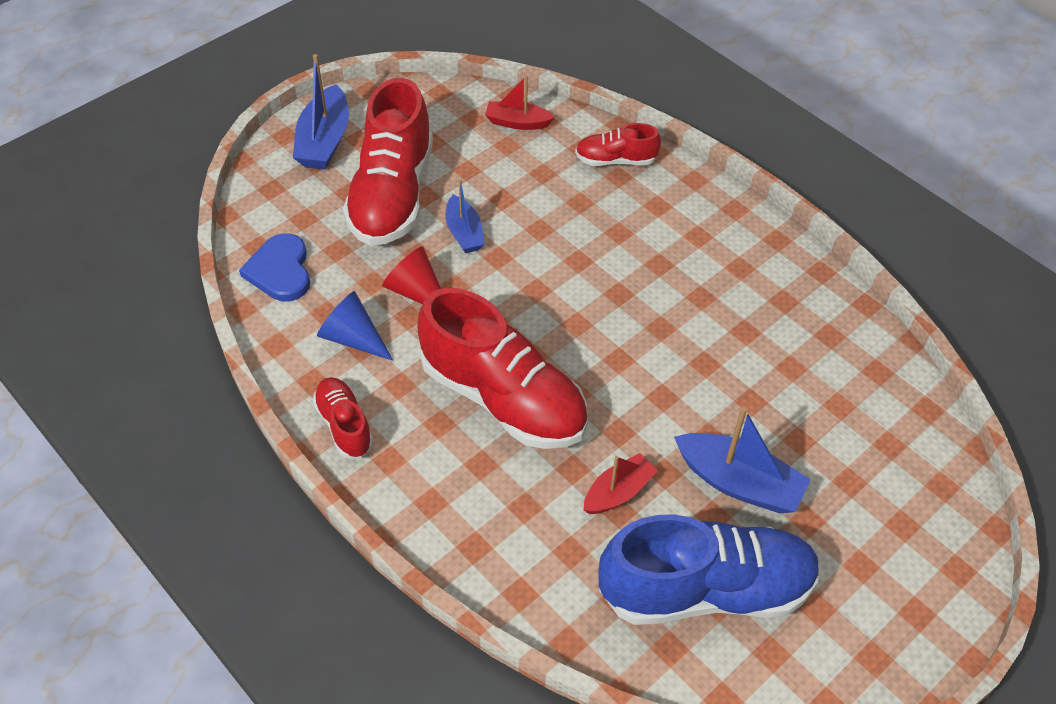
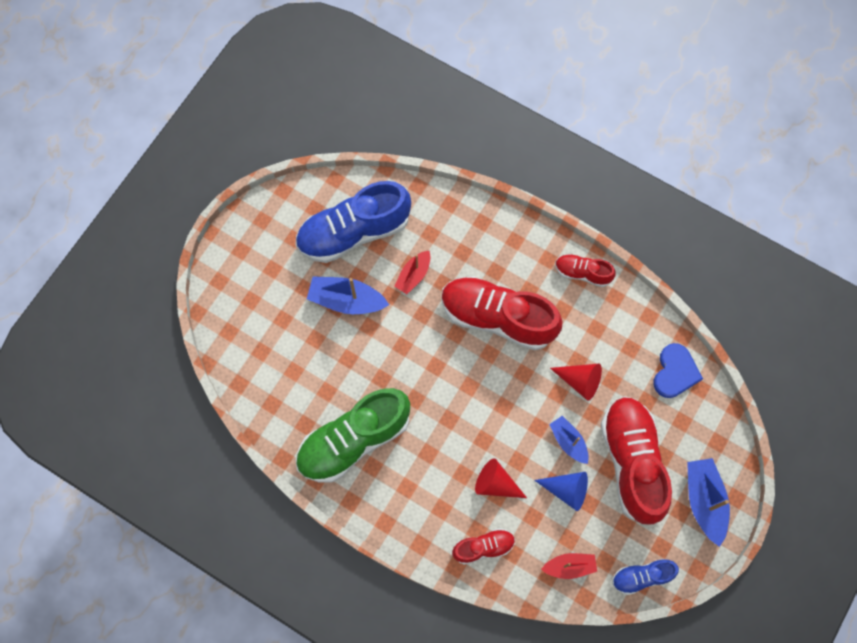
camera: 165 degrees right, 20 degrees up
blue heart [239,233,310,302] -> blue heart turned 45 degrees clockwise [653,343,703,398]
red shoe [313,377,373,458] -> red shoe turned 150 degrees clockwise [555,254,616,287]
blue cone [317,291,393,361] -> blue cone moved to [534,472,588,511]
none -> green shoe [296,388,410,483]
none -> red cone [475,458,527,498]
none -> blue shoe [612,559,679,595]

